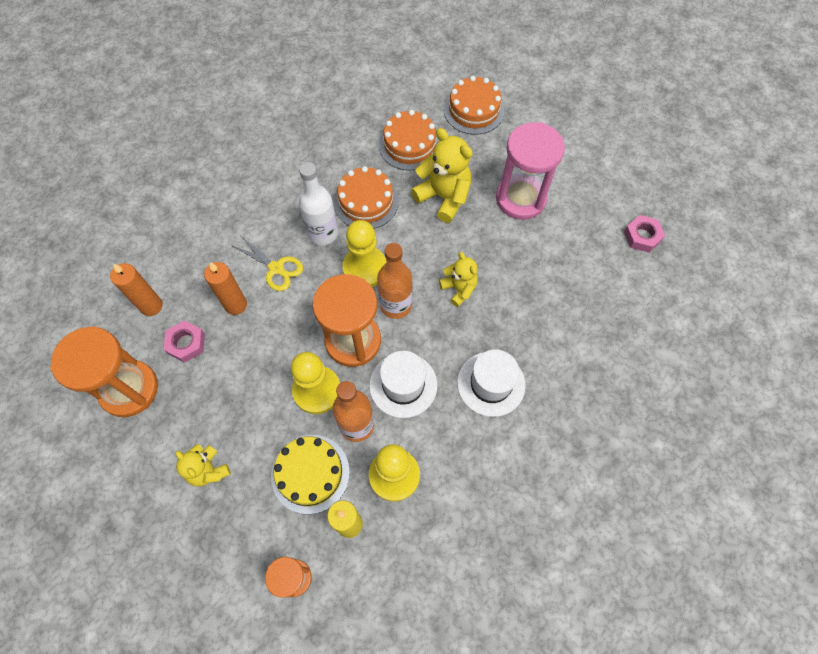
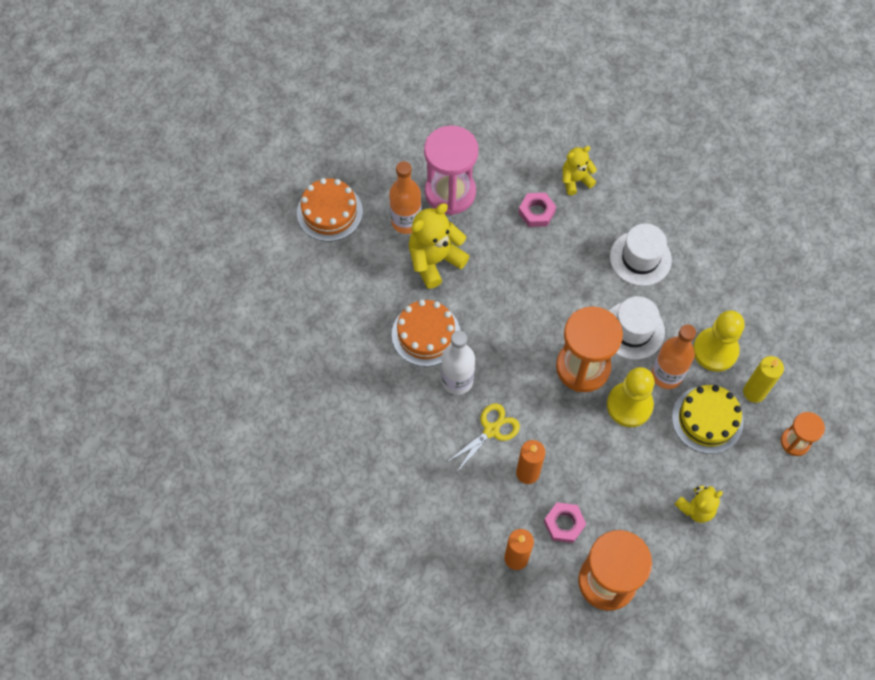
camera: 80 degrees left, 0 degrees up
yellow pawn [342,220,386,287] -> none
orange bottle [377,243,413,319] -> orange bottle moved to [389,161,422,234]
orange cake [379,110,440,171] -> none
yellow teddy bear [439,252,478,307] -> yellow teddy bear moved to [563,146,597,195]
pink nut [624,215,665,252] -> pink nut moved to [518,193,556,227]

